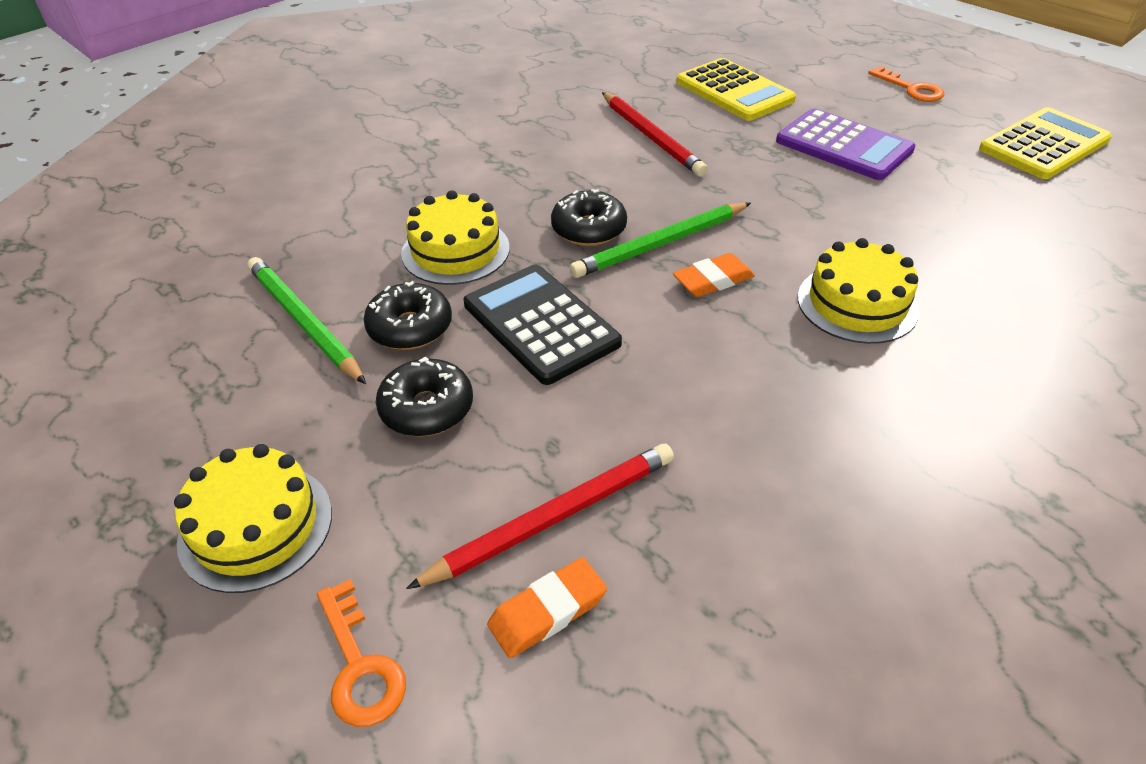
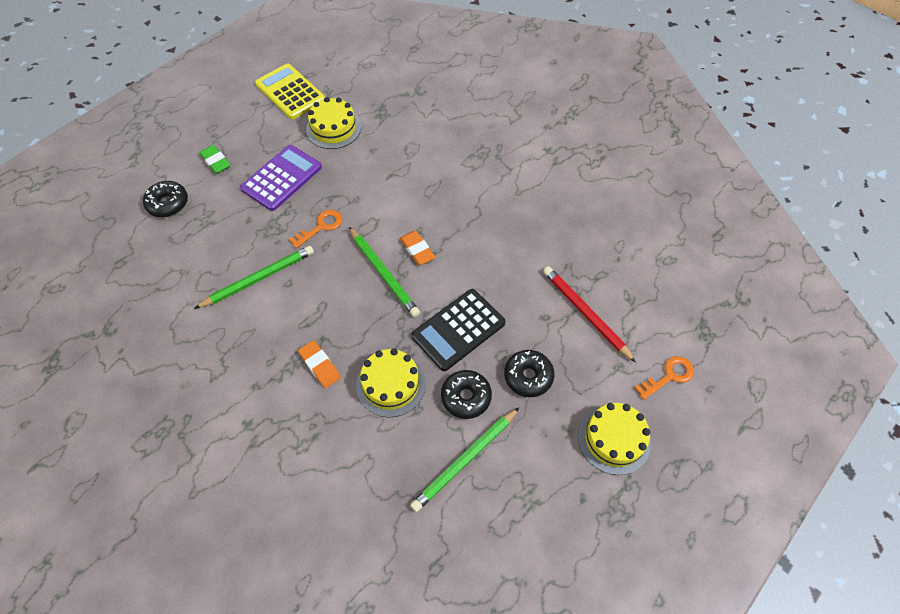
camera: 95 degrees left, 15 degrees up
orange eraser [487,557,607,658] -> orange eraser moved to [298,340,341,388]
black donut [551,189,627,246] -> black donut moved to [143,181,188,217]
red pencil [602,92,708,177] -> green pencil [194,246,314,309]
yellow calculator [676,58,796,121] -> none
yellow cake [798,238,920,344] -> yellow cake moved to [306,97,361,149]
orange key [868,66,944,102] -> orange key moved to [289,210,342,248]
none -> green eraser [199,145,231,174]

